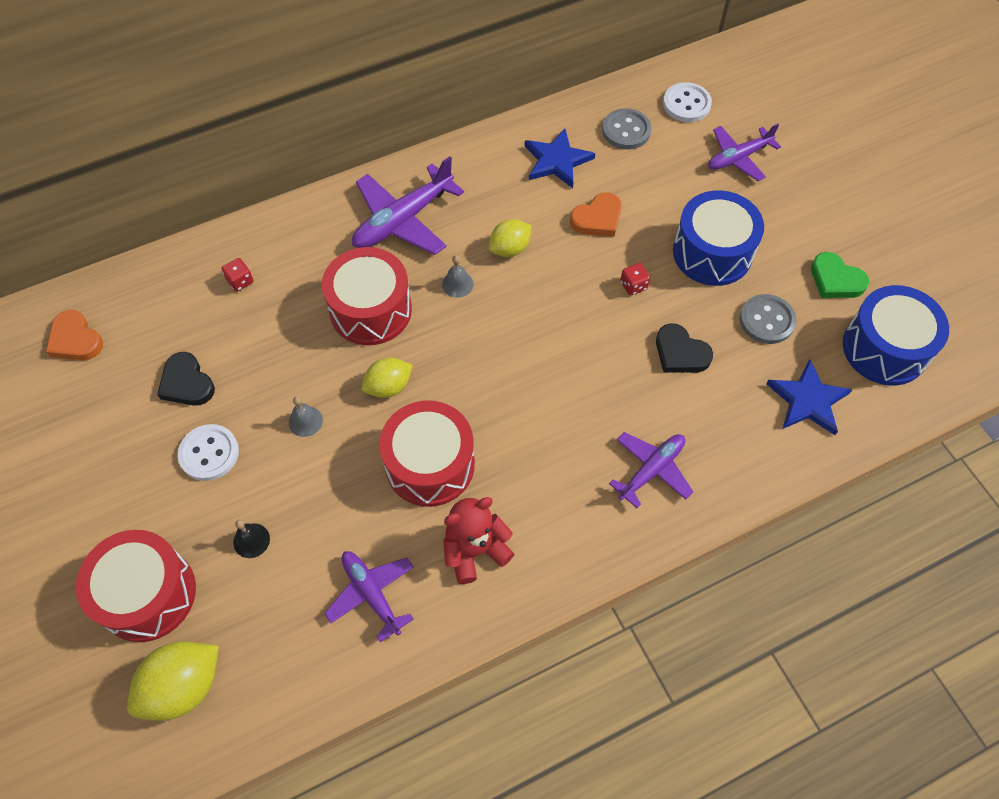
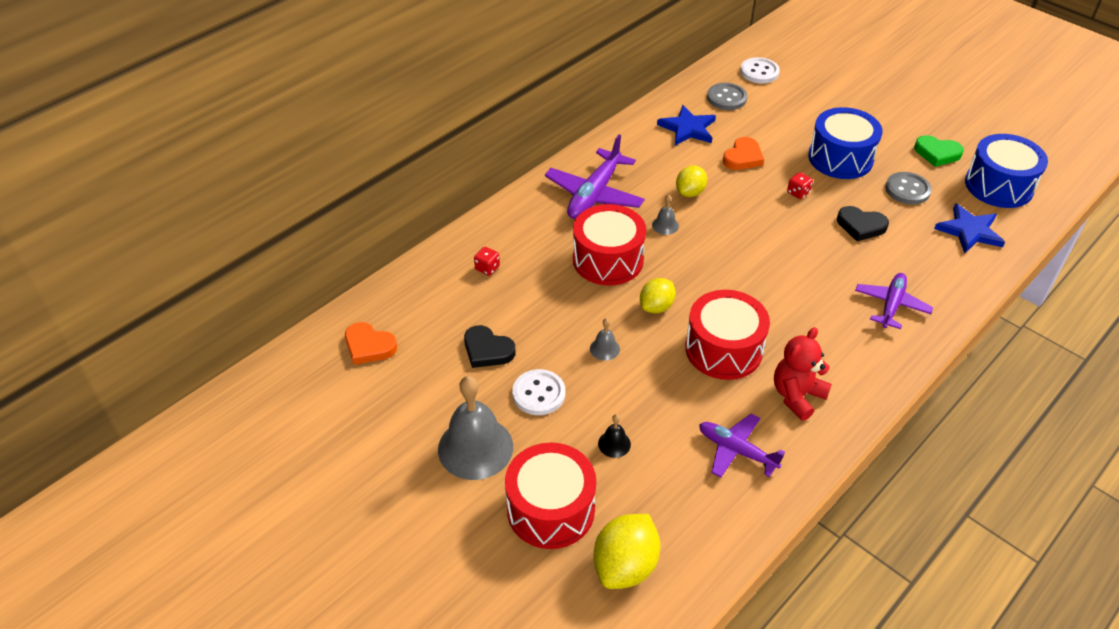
camera: 20 degrees left, 15 degrees down
purple plane [708,124,781,181] -> none
none -> grey bell [438,376,513,480]

